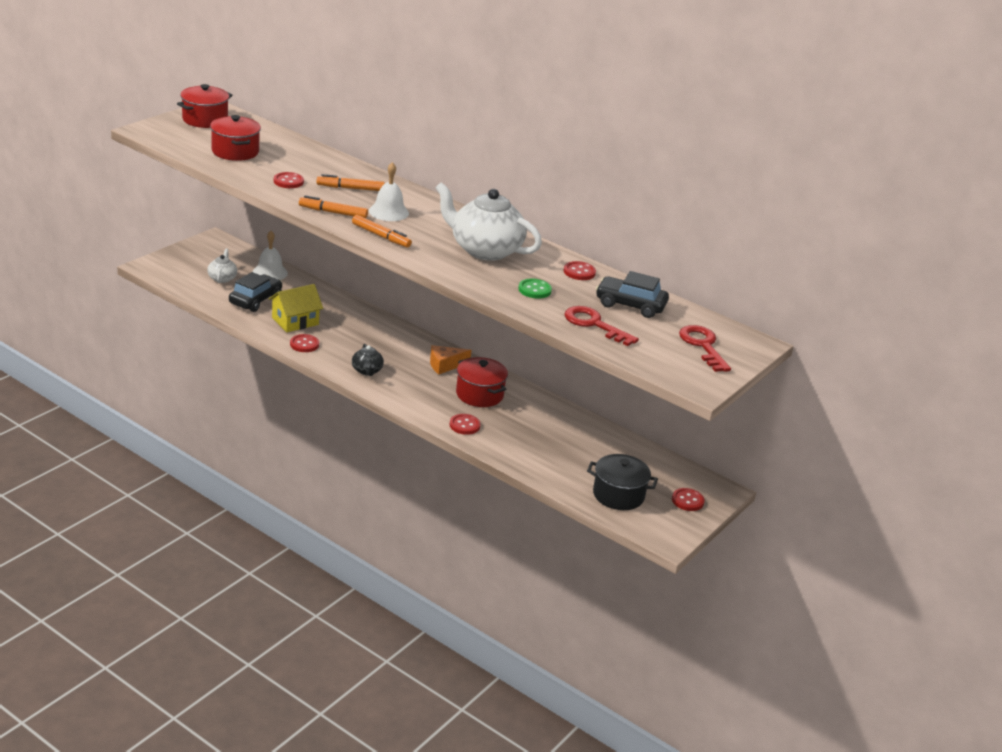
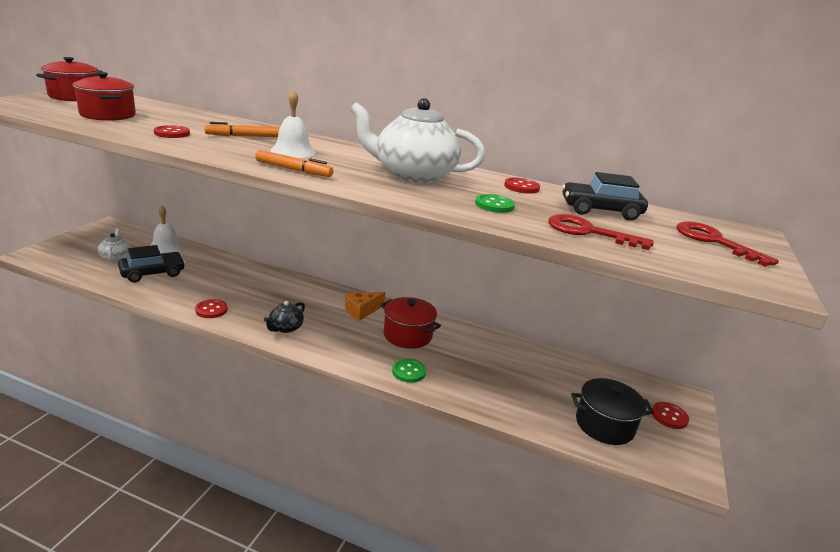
camera: 15 degrees left, 5 degrees down
black car [229,272,282,312] -> black car turned 45 degrees clockwise [118,245,186,282]
yellow house [269,284,323,332] -> none
orange marker [299,195,368,218] -> none
black teapot [352,344,384,376] -> black teapot turned 60 degrees clockwise [264,301,305,333]
red button [450,414,481,435] -> green button [392,358,426,383]

